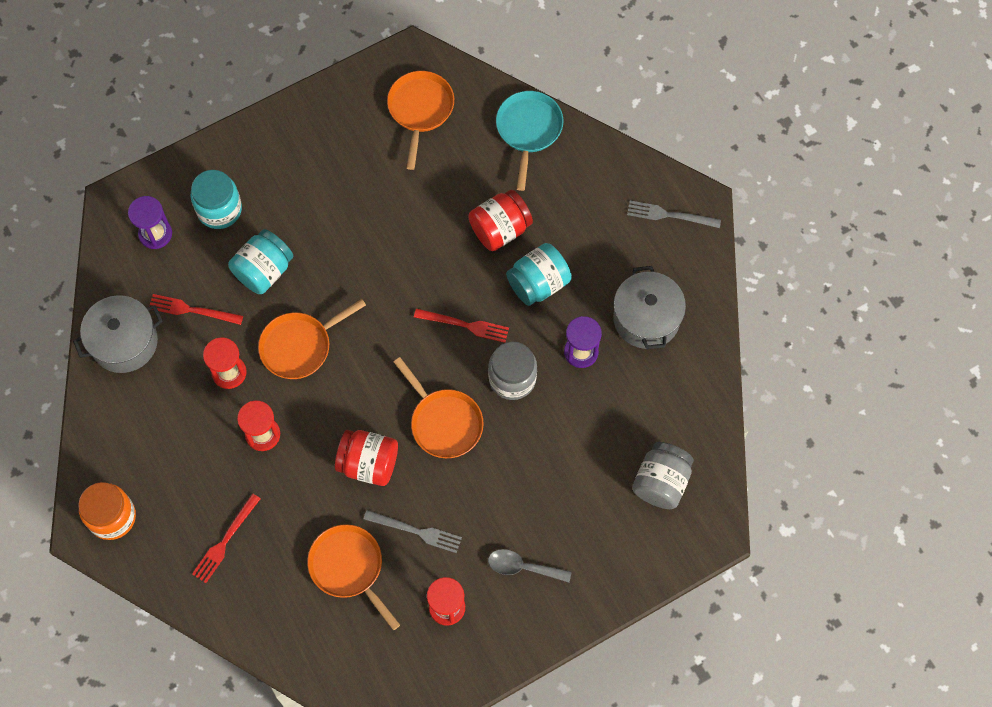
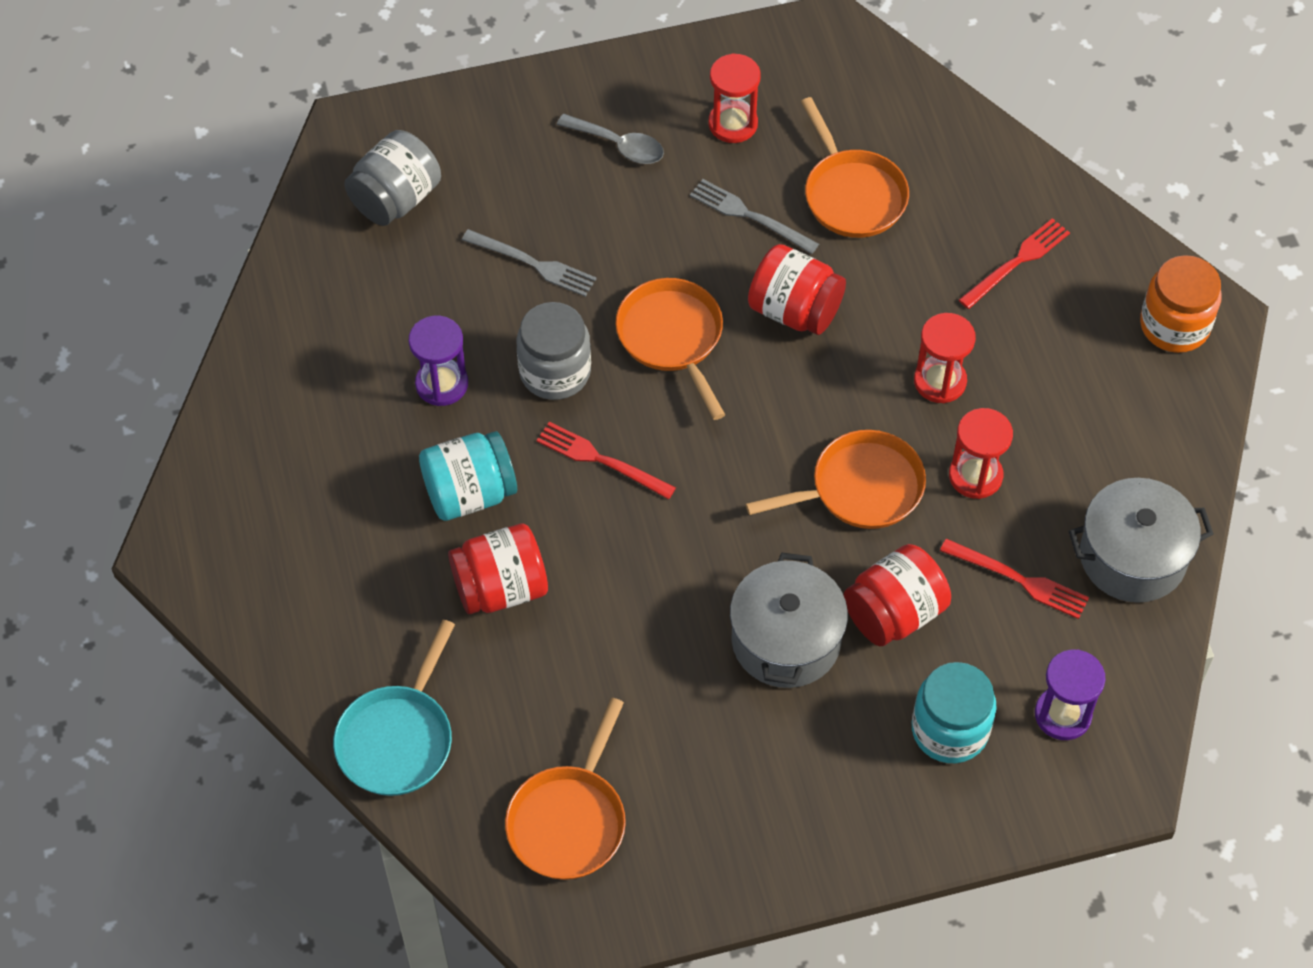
camera: 165 degrees left, 10 degrees down
turquoise jar [228,229,293,294] -> red jar [844,544,951,646]
grey pot [613,266,686,349] -> grey pot moved to [730,552,848,688]
grey fork [627,201,721,228] -> grey fork moved to [462,229,597,297]

